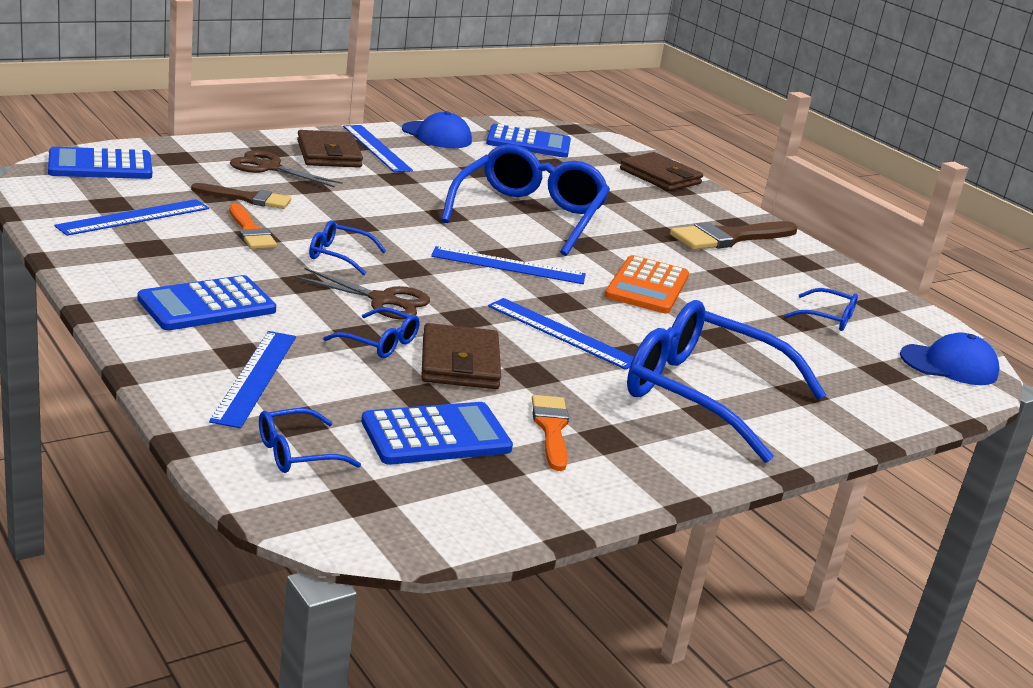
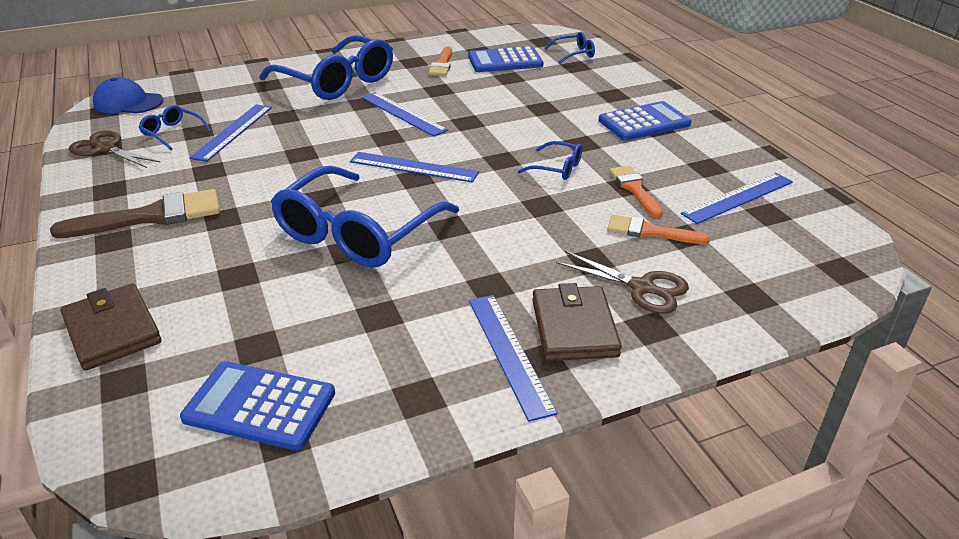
camera: 165 degrees left, 10 degrees up
blue calculator [48,147,152,179] -> none
brown brush [191,183,291,209] -> orange brush [607,215,710,244]
blue ruler [209,331,296,428] -> blue ruler moved to [189,105,272,162]
brown scissors [295,268,430,320] -> brown scissors moved to [69,130,161,168]
blue glasses [323,307,420,358] -> none
blue cap [402,111,472,148] -> none
brown wallet [421,323,501,389] -> none
orange calculator [605,255,689,314] -> none

